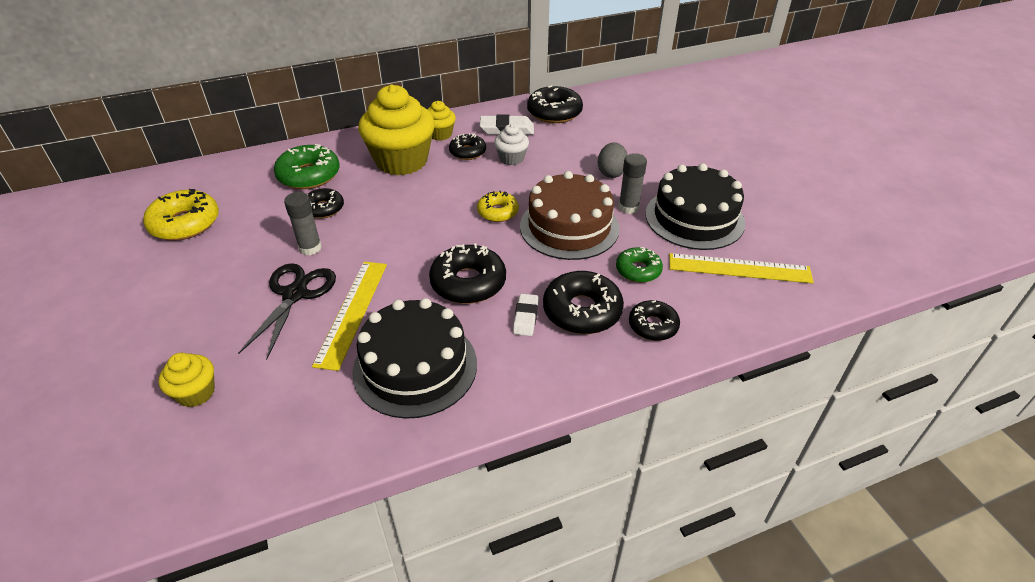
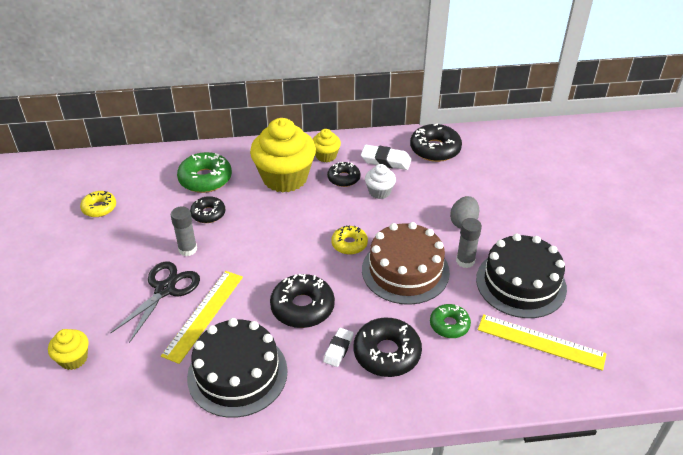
camera: 15 degrees right, 0 degrees up
yellow donut [143,189,219,241] -> yellow donut [80,191,116,217], size x0.62
black donut [629,300,680,341] -> none

